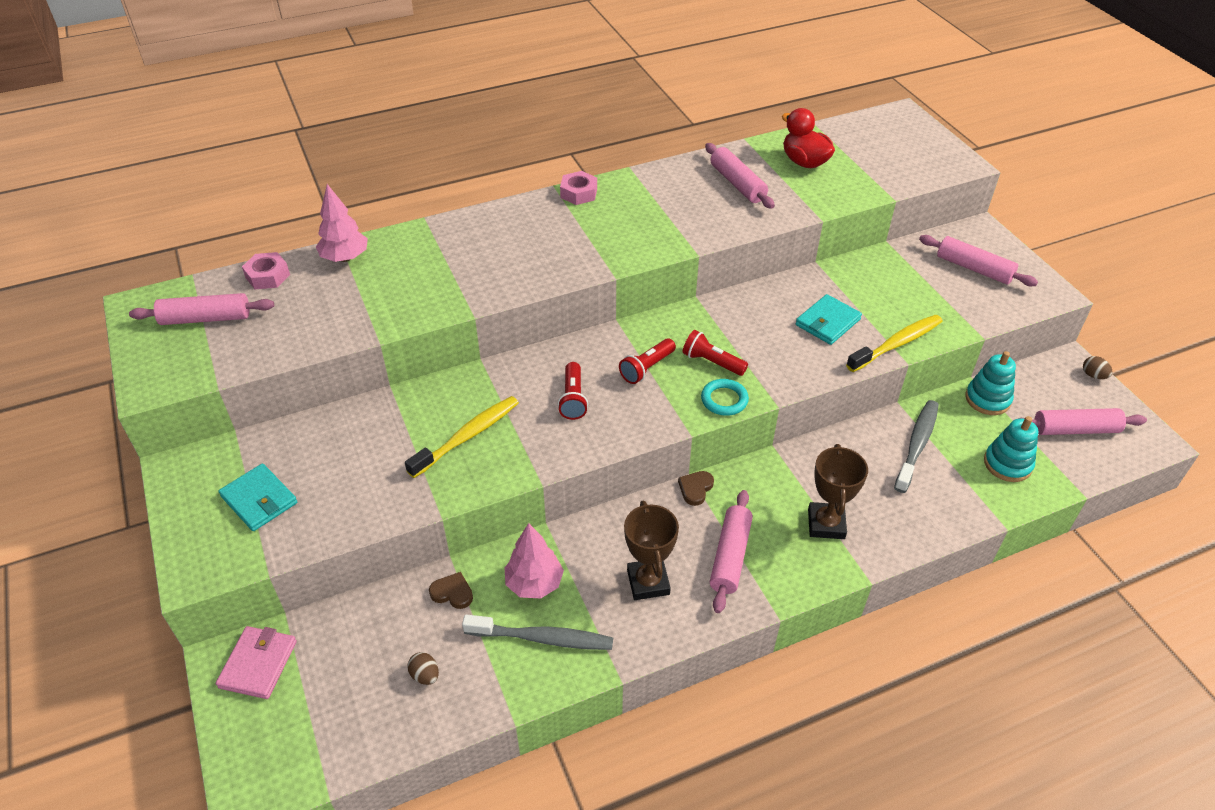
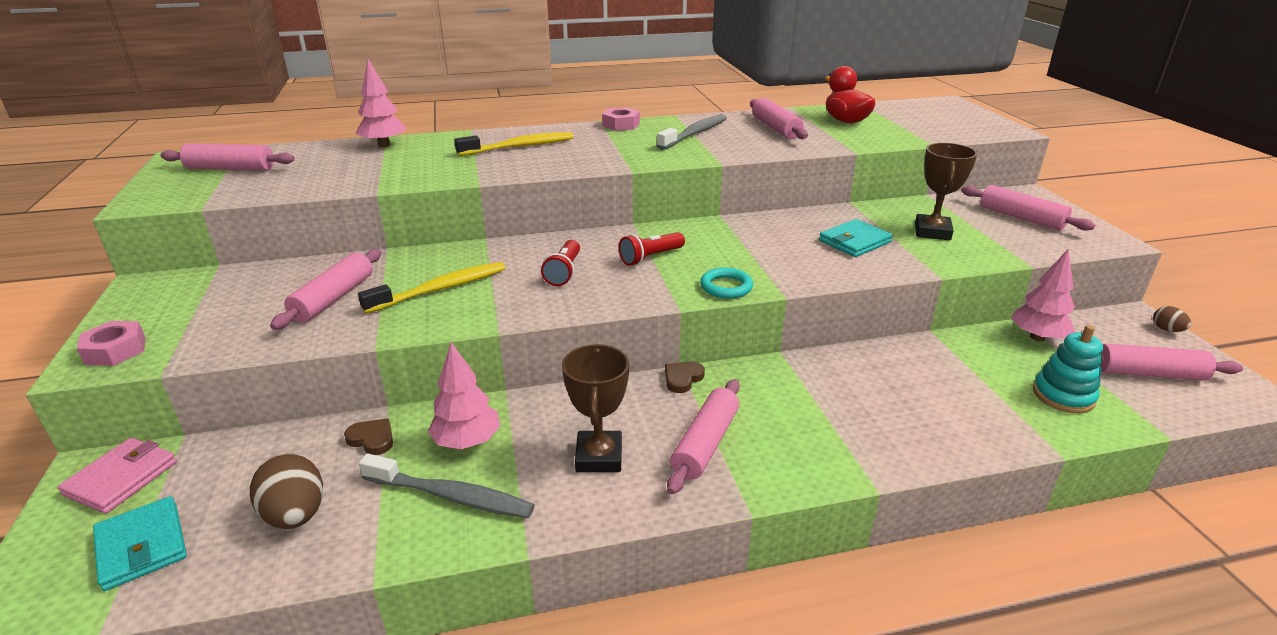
camera: 10 degrees right, 15 degrees down
turquoise wallet [219,463,297,531] -> turquoise wallet moved to [93,496,187,591]
pink nut [242,252,290,289] -> pink nut moved to [77,321,146,366]
brown egg [408,652,439,685] -> brown egg [250,454,323,529], size x1.90
red flashlight [683,330,748,376] -> none
brown trophy [808,444,868,539] -> brown trophy moved to [915,143,977,241]
yellow toothbrush [846,315,943,372] -> yellow toothbrush moved to [454,132,574,156]
grey toothbrush [894,400,939,493] -> grey toothbrush moved to [656,114,727,150]
turquoise stacking toy [965,351,1016,415] -> pink tree [1011,248,1075,341]
none -> pink rolling pin [270,249,382,330]

